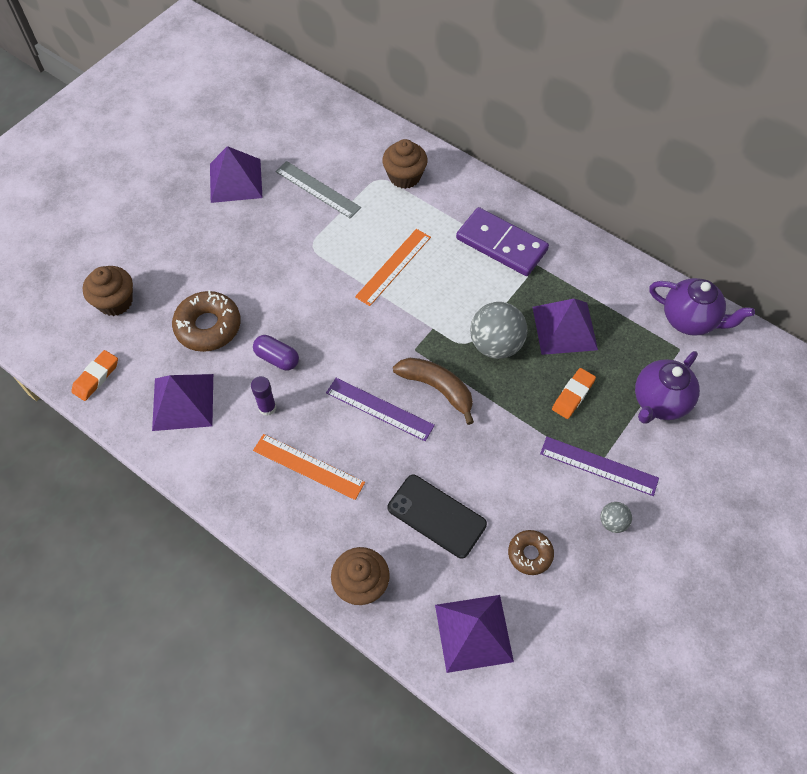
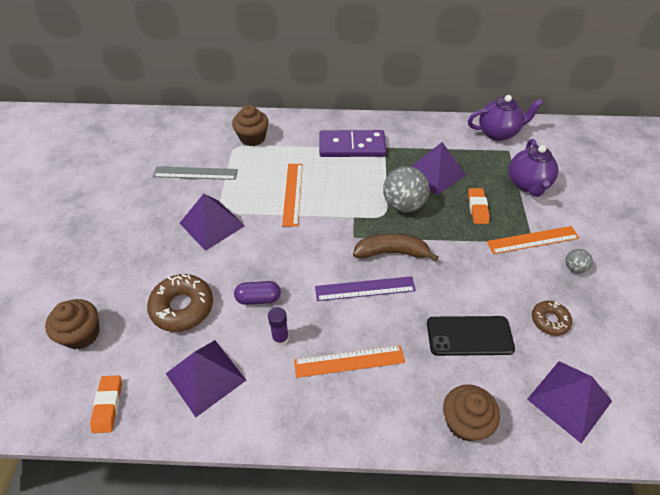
camera: 35 degrees left, 10 degrees down
purple pyramid [210,146,263,203] -> purple pyramid moved to [180,194,245,251]
purple ruler [540,437,659,496] -> orange ruler [487,226,579,254]

